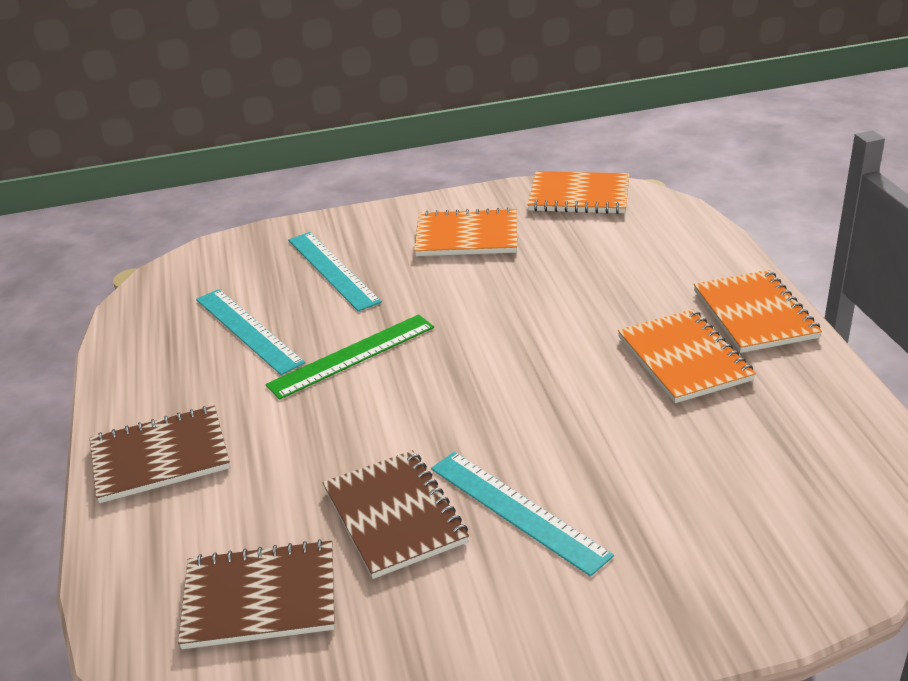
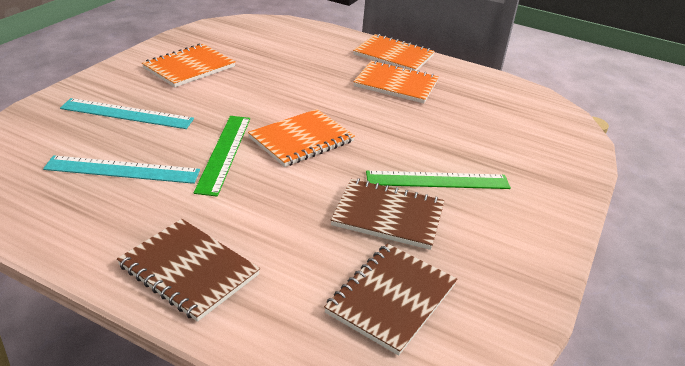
camera: 55 degrees left, 0 degrees up
brown notebook [90,406,230,503] -> brown notebook turned 75 degrees counterclockwise [117,219,260,322]
turquoise ruler [431,452,614,576] -> green ruler [366,171,511,189]
orange notebook [527,171,630,214] -> orange notebook moved to [248,109,355,167]

